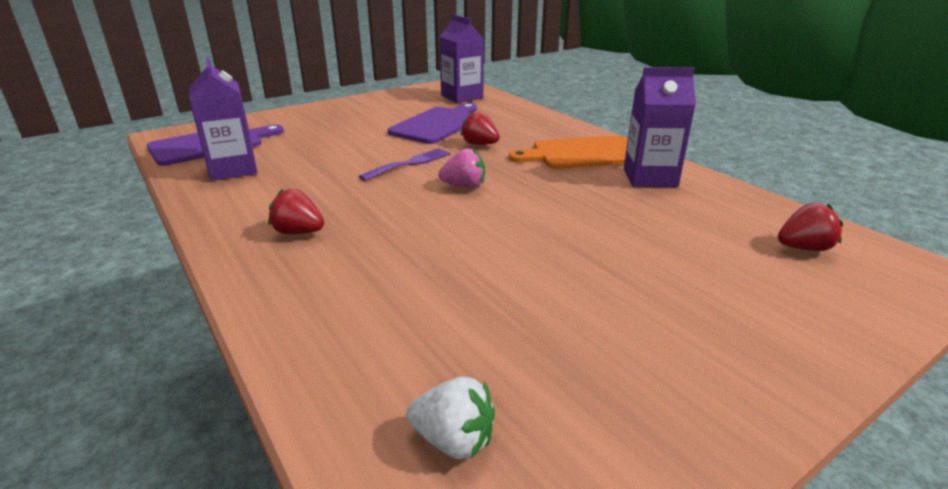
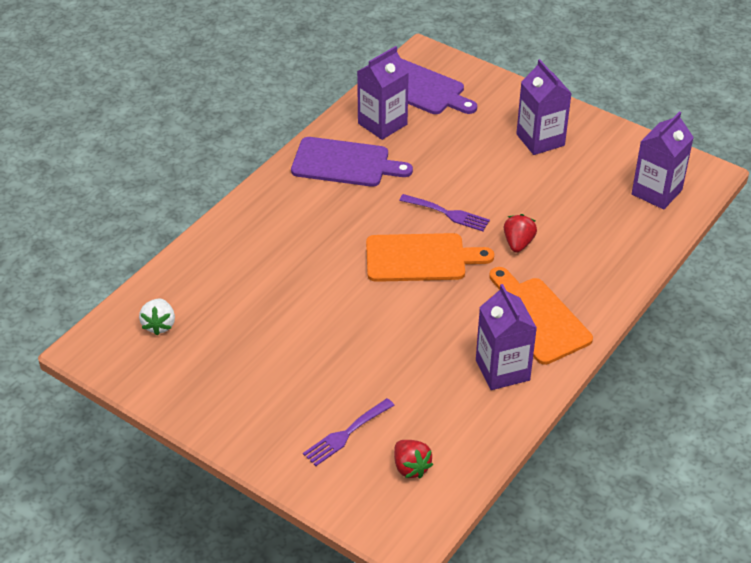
camera: 70 degrees right, 15 degrees up
red strawberry [268,189,324,234] -> none
purple cutting board [388,103,477,144] -> purple cutting board moved to [291,137,413,187]
pink strawberry [438,148,485,188] -> orange cutting board [366,233,494,282]
none -> purple fork [303,398,394,466]
none -> purple carton [516,59,572,155]

